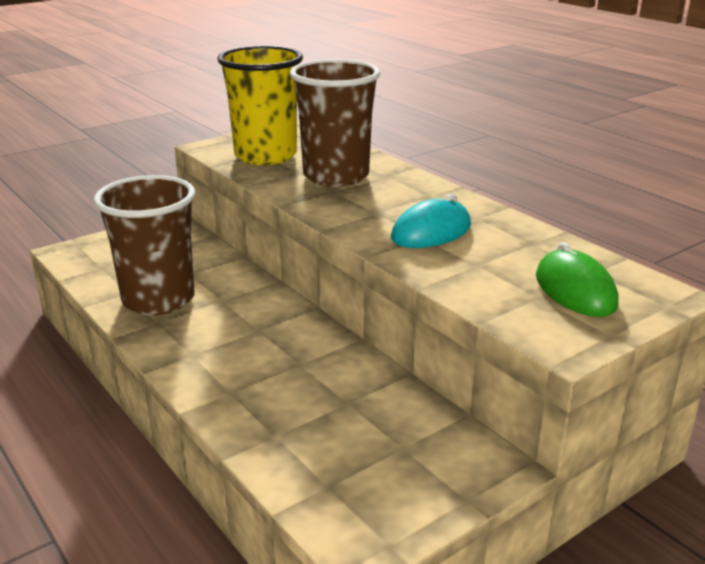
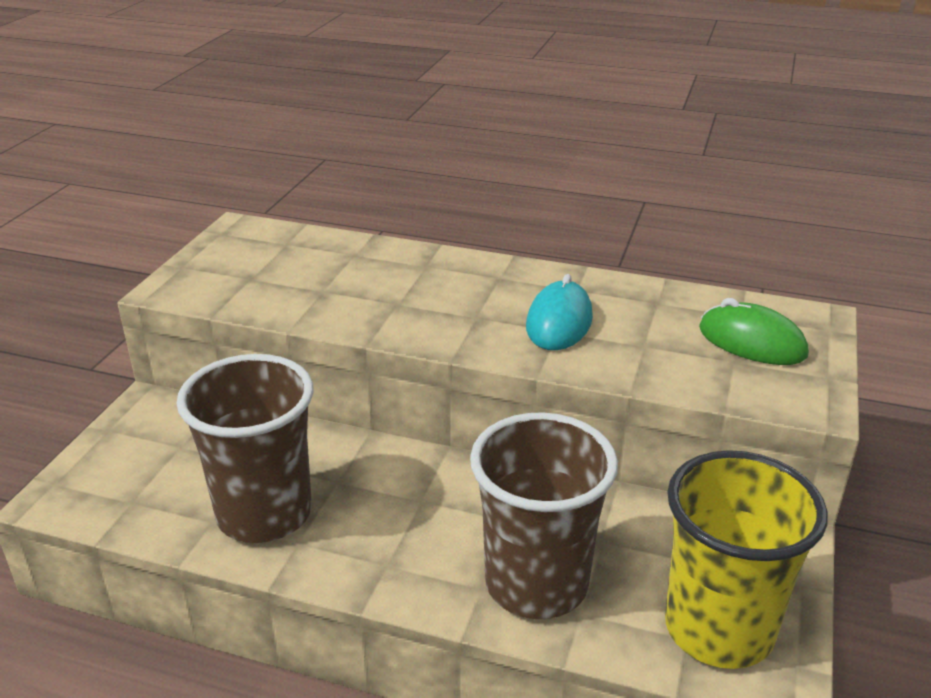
camera: 35 degrees left, 5 degrees up
yellow cup [217,46,303,165] -> yellow cup moved to [665,450,828,669]
brown cup [290,59,381,187] -> brown cup moved to [470,412,618,619]

